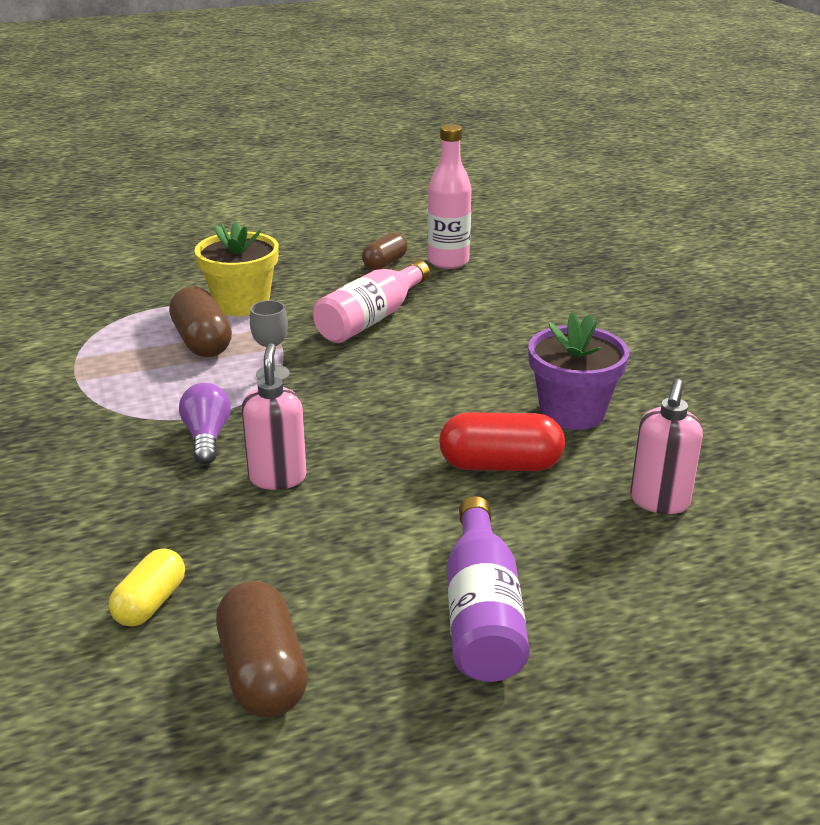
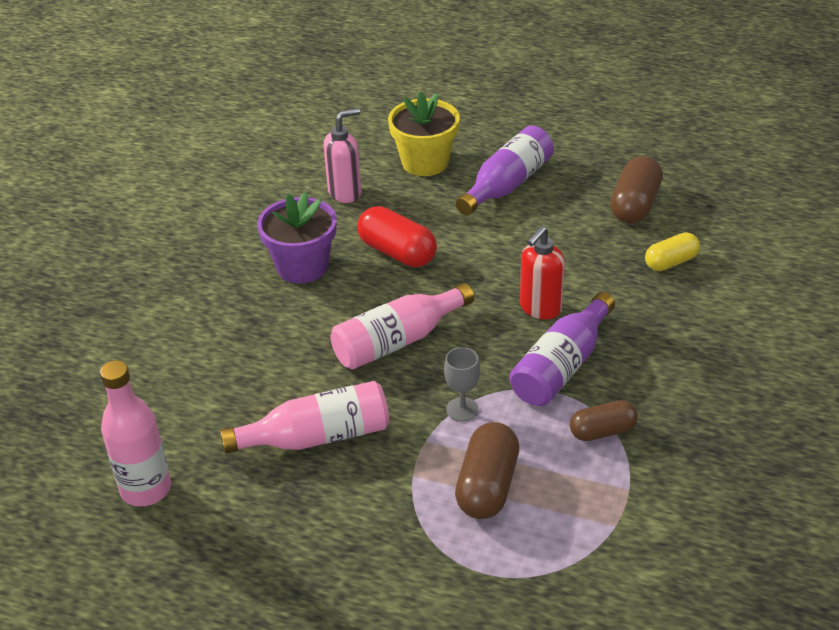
camera: 140 degrees left, 10 degrees up
purple light bulb [179,383,231,464] -> purple bottle [509,292,615,406]
yellow flower pot [195,221,279,316] -> yellow flower pot moved to [388,92,460,176]
pink soap dispenser [242,343,307,490] -> red soap dispenser [520,226,565,320]
brown capsule [362,232,408,270] -> brown capsule moved to [570,400,638,441]
none -> pink bottle [330,283,474,370]

